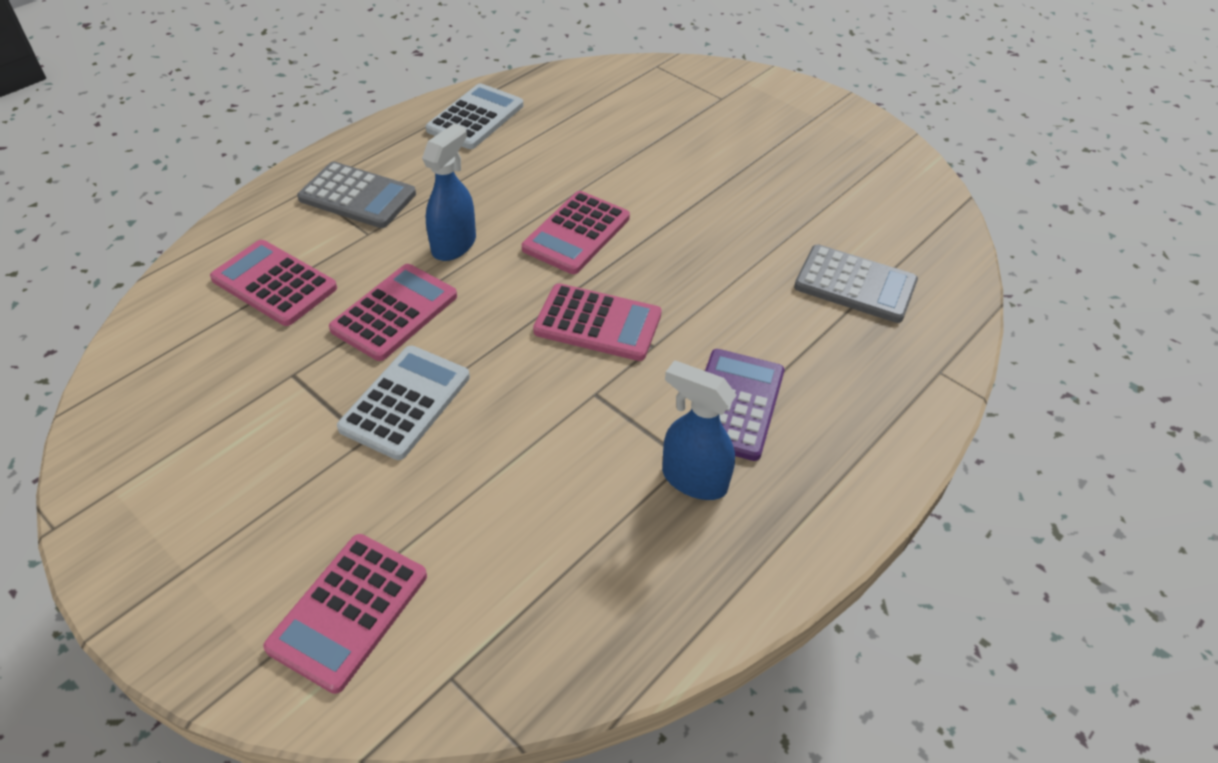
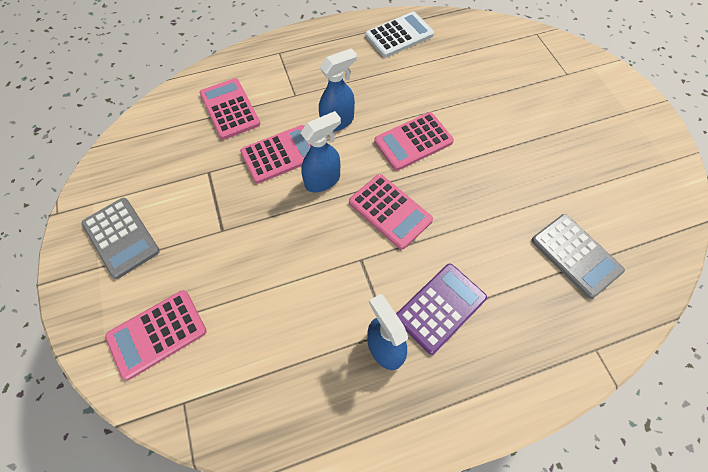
camera: 30 degrees right, 15 degrees up
grey calculator [297,162,416,228] -> grey calculator moved to [82,198,160,279]
white calculator [337,346,470,460] -> none
none -> blue spray bottle [301,111,341,192]

